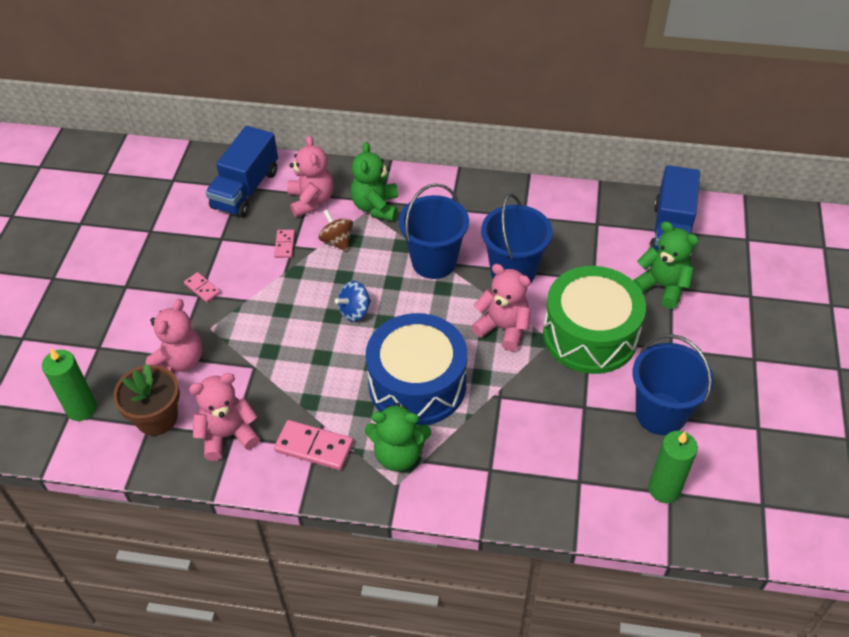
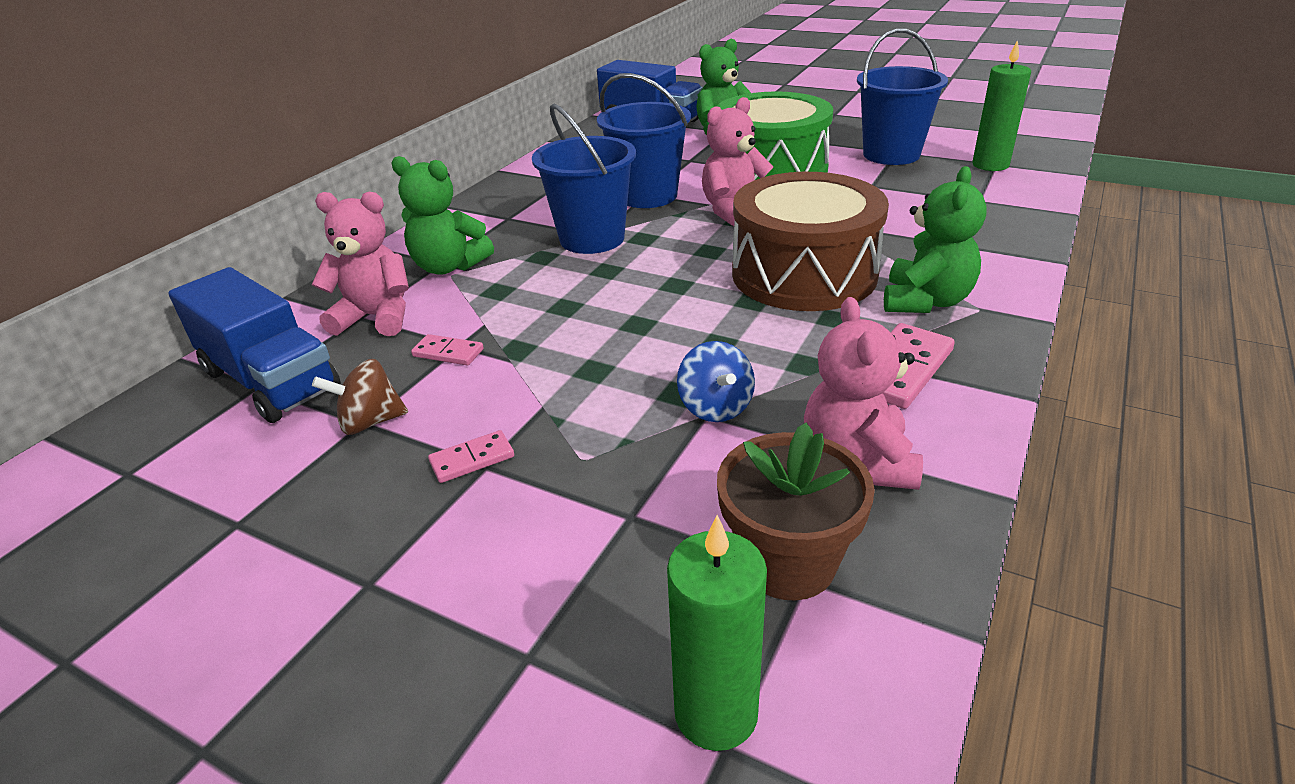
camera: 70 degrees left, 15 degrees down
pink teddy bear [146,299,202,374] -> none
brown spinning top [318,209,353,251] -> brown spinning top moved to [312,359,408,435]
blue spinning top [335,281,371,322] -> blue spinning top moved to [677,341,755,422]
blue drum [366,313,467,425] -> brown drum [732,172,889,311]

